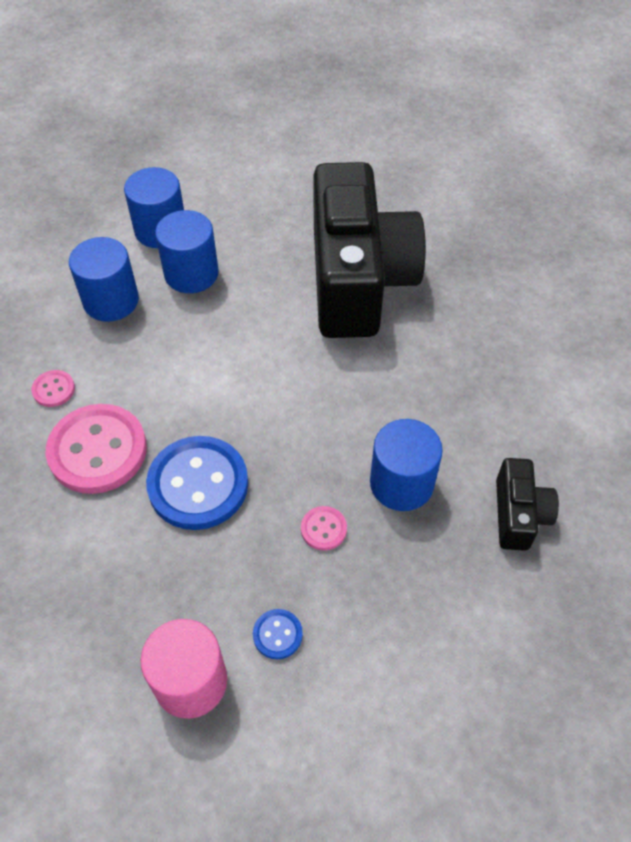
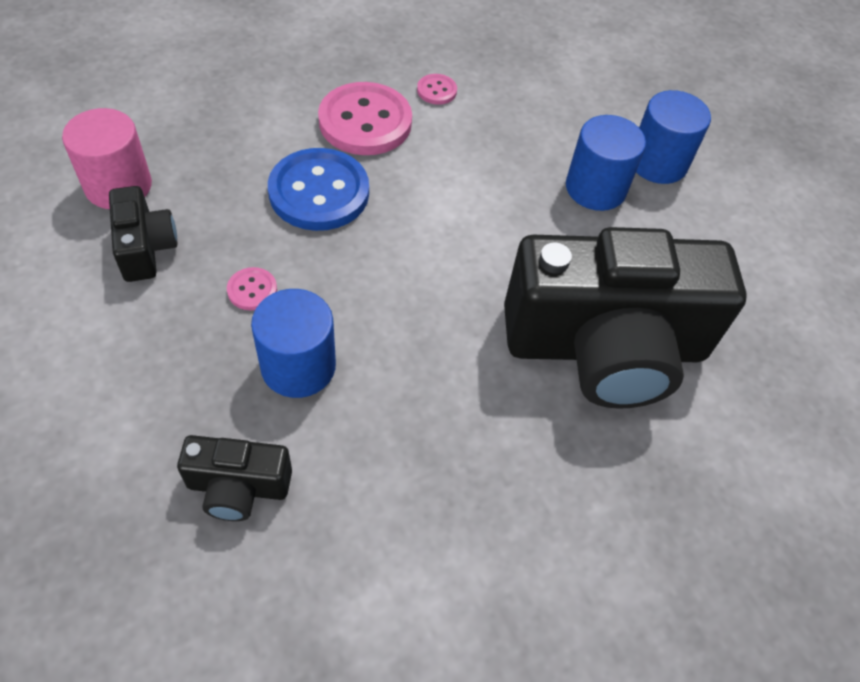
camera: 85 degrees right, 0 degrees up
blue cylinder [69,237,139,322] -> none
blue button [253,609,303,659] -> black camera [109,186,177,282]

